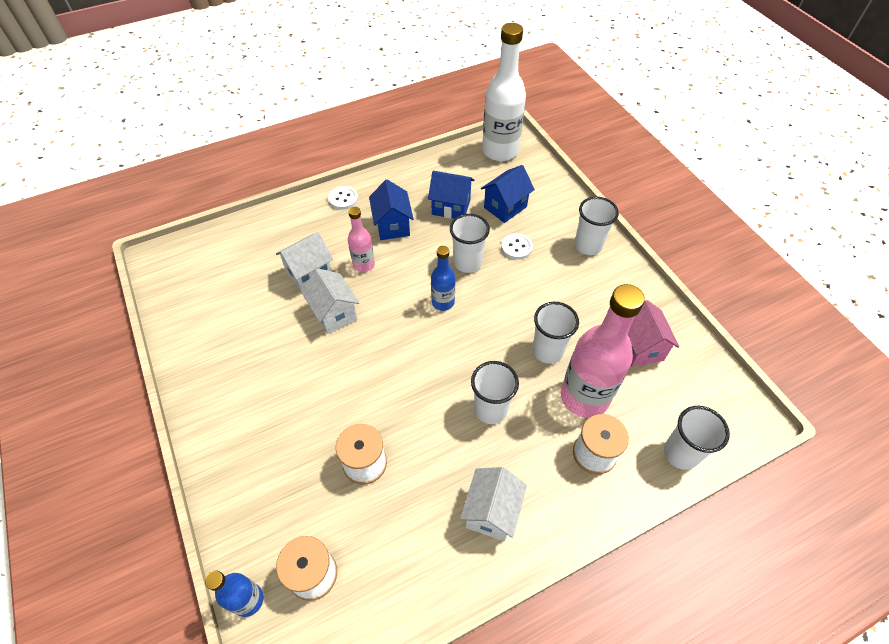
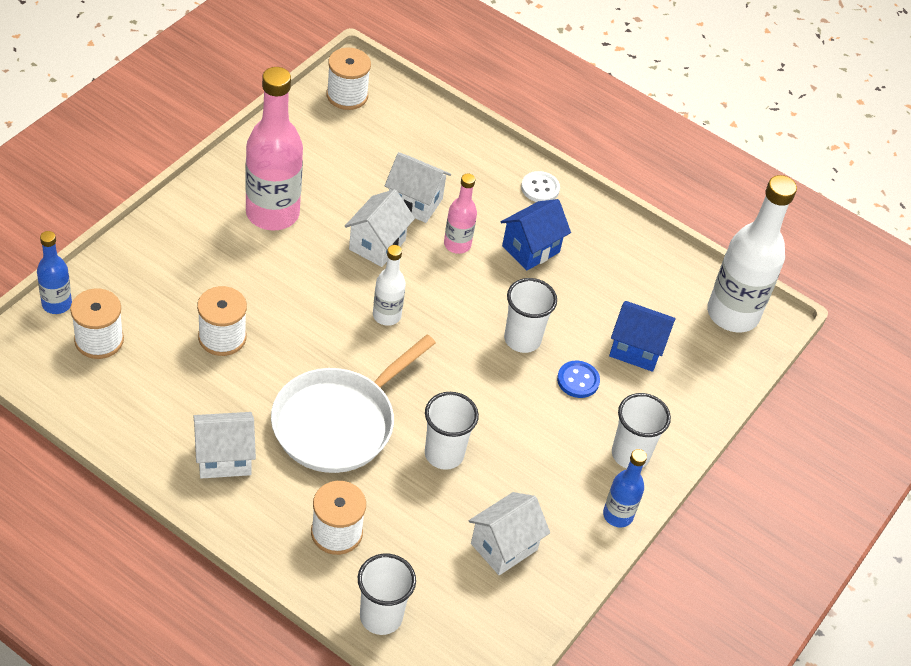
camera: 55 degrees right, 5 degrees down
blue house [428,171,474,219] -> none
blue bottle [431,246,455,311] -> blue bottle moved to [603,449,647,527]
white cup [471,361,519,424] -> white pan [271,335,436,473]
white button [501,233,533,260] -> blue button [557,361,600,398]
pink bottle [561,284,645,418] -> pink bottle moved to [245,67,303,231]
pink house [628,300,679,367] -> white house [469,492,550,575]
none -> white spool [326,48,371,110]
none -> white bottle [373,245,406,326]

